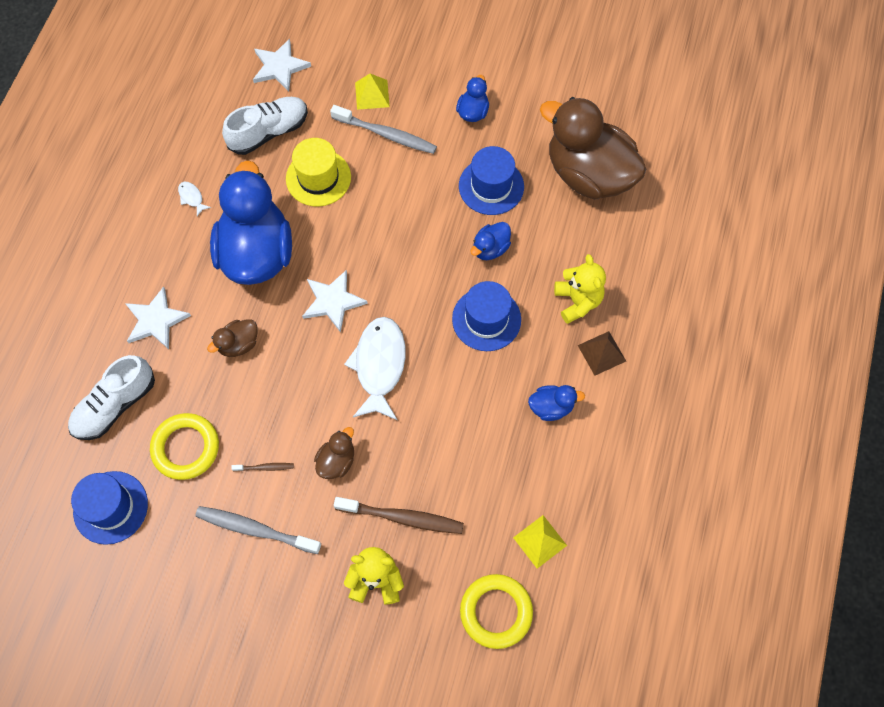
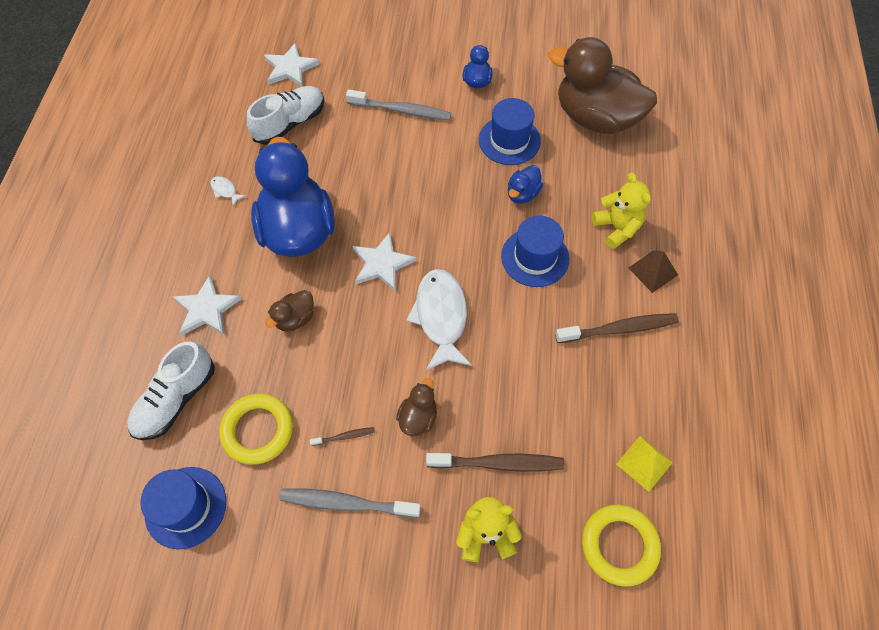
camera: 10 degrees left, 5 degrees down
yellow hat [286,138,351,207] -> none
yellow pyramid [355,74,390,110] -> none
blue duck [528,385,585,421] -> brown toothbrush [555,313,679,343]

